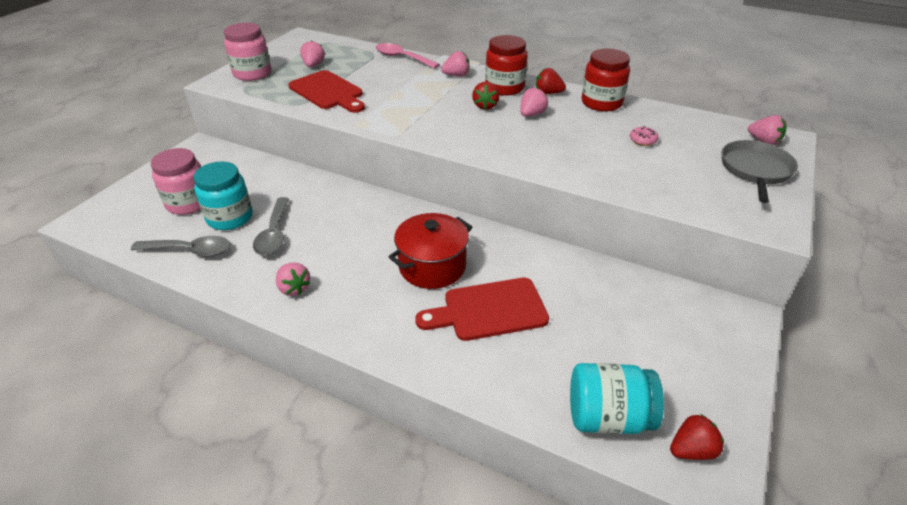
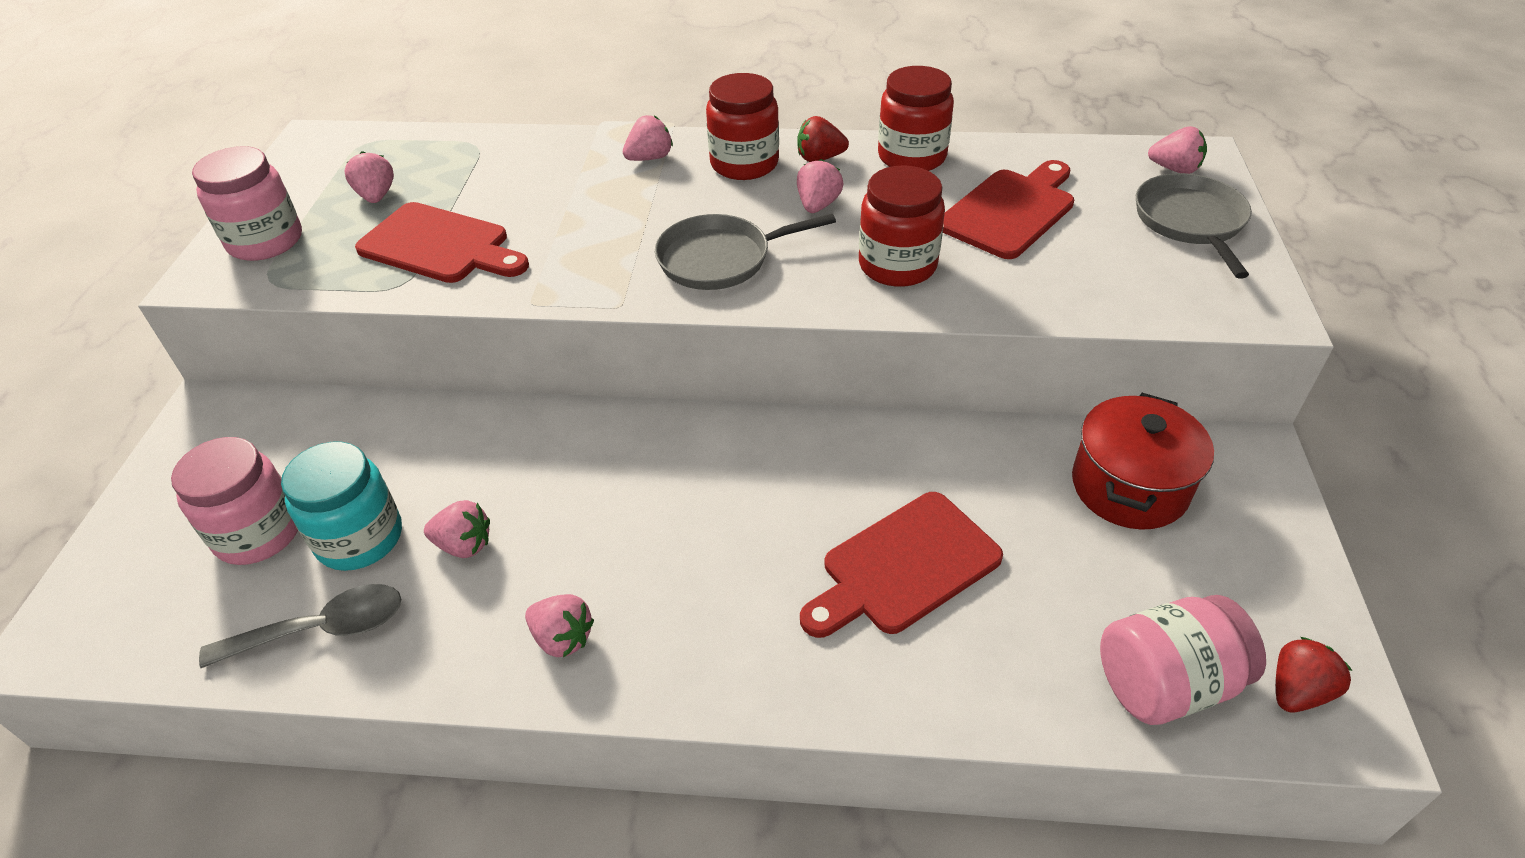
camera: 20 degrees left, 5 degrees up
grey spoon [253,197,289,256] -> pink strawberry [424,500,490,558]
pink spoon [376,43,440,69] -> none
red pot [388,213,472,289] -> red pot moved to [1072,393,1214,530]
red strawberry [472,82,500,110] -> none
turquoise jar [570,363,664,434] -> pink jar [1100,595,1266,725]
pink donut [630,126,658,146] -> red cutting board [943,160,1074,259]
none -> grey pan [655,214,836,290]
none -> red jar [859,165,945,287]

